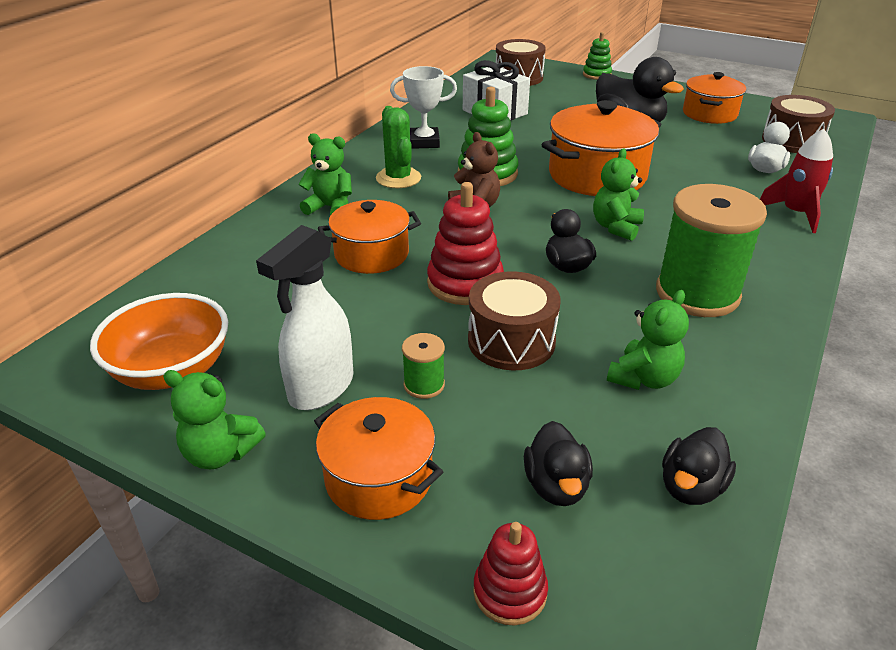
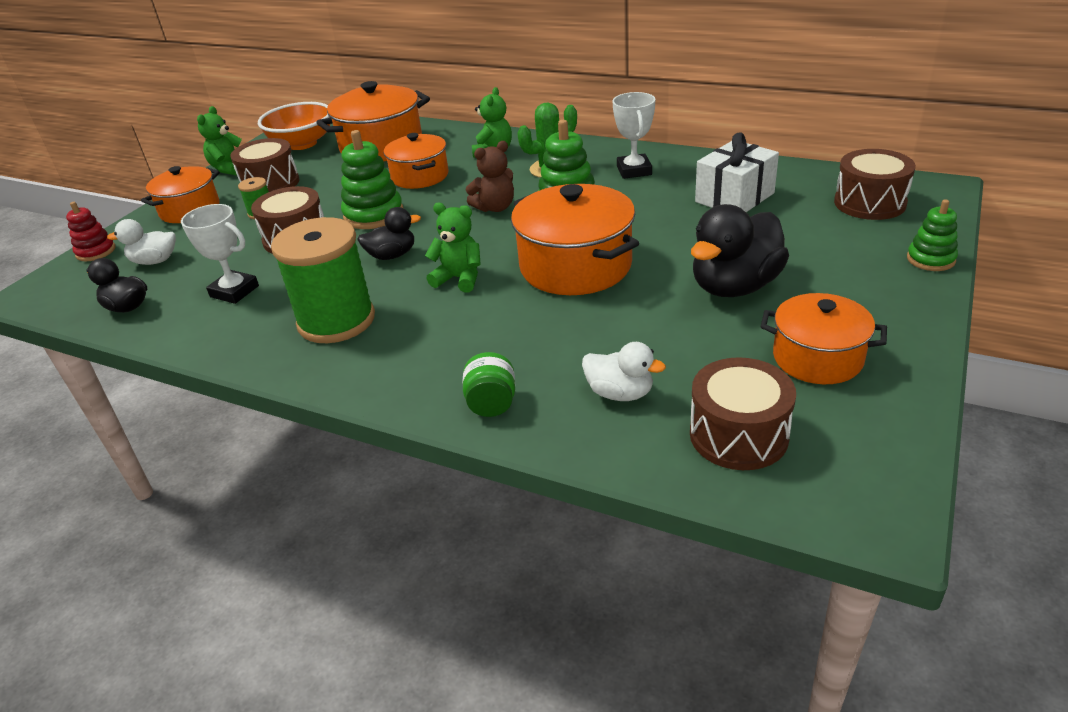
camera: 90 degrees right, 0 degrees up
white spray bottle [256,225,353,410] -> brown drum [230,138,300,192]
red stacking toy [427,182,504,305] -> green stacking toy [341,130,403,229]
black duck [524,421,593,506] -> white duck [107,219,176,265]
green teddy bear [607,290,689,390] -> white trophy [181,204,259,304]
red rocket [760,129,833,233] -> green jar [463,352,515,417]
none -> orange pot [316,81,430,161]

